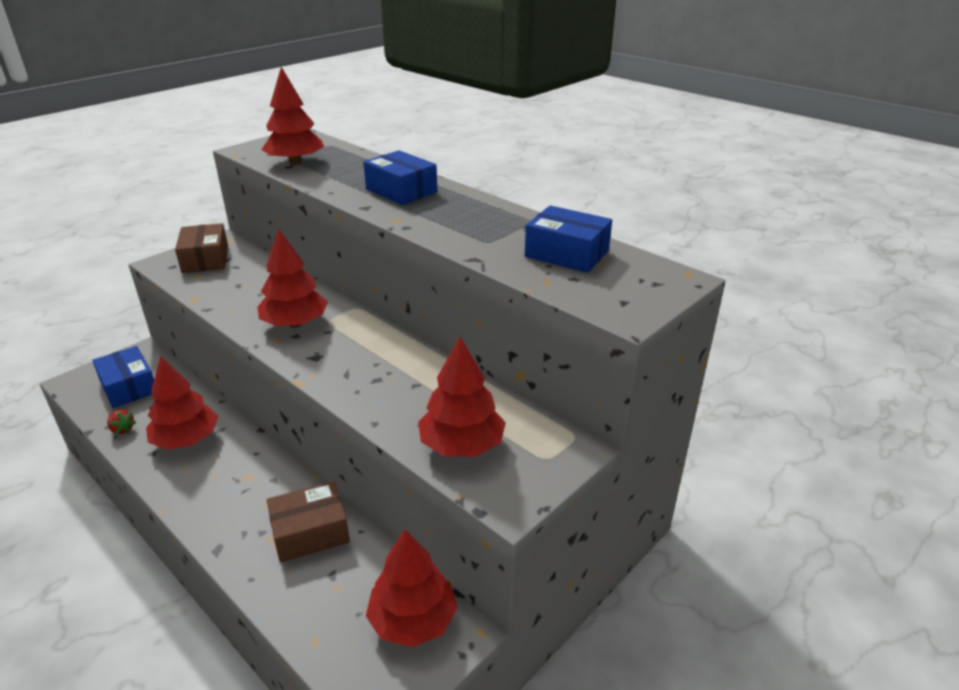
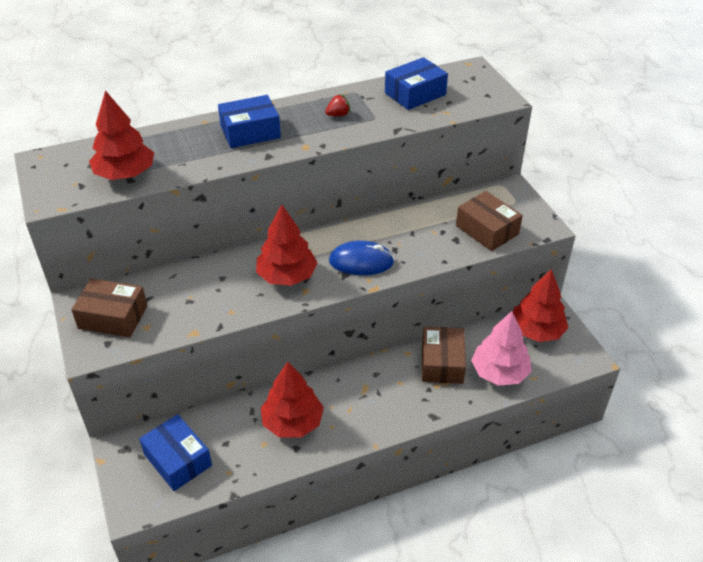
camera: 65 degrees left, 10 degrees up
blue box [92,346,154,408] -> blue box turned 60 degrees clockwise [139,414,212,491]
red strawberry [107,409,136,434] -> red strawberry moved to [325,94,351,116]
red tree [418,337,506,457] -> brown box [456,191,523,251]
none -> blue mouse [329,240,394,275]
none -> pink tree [471,311,532,386]

